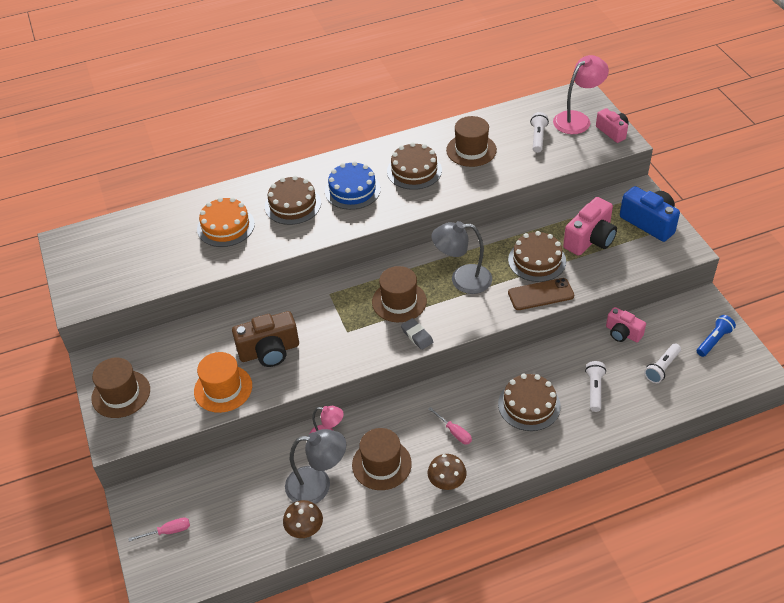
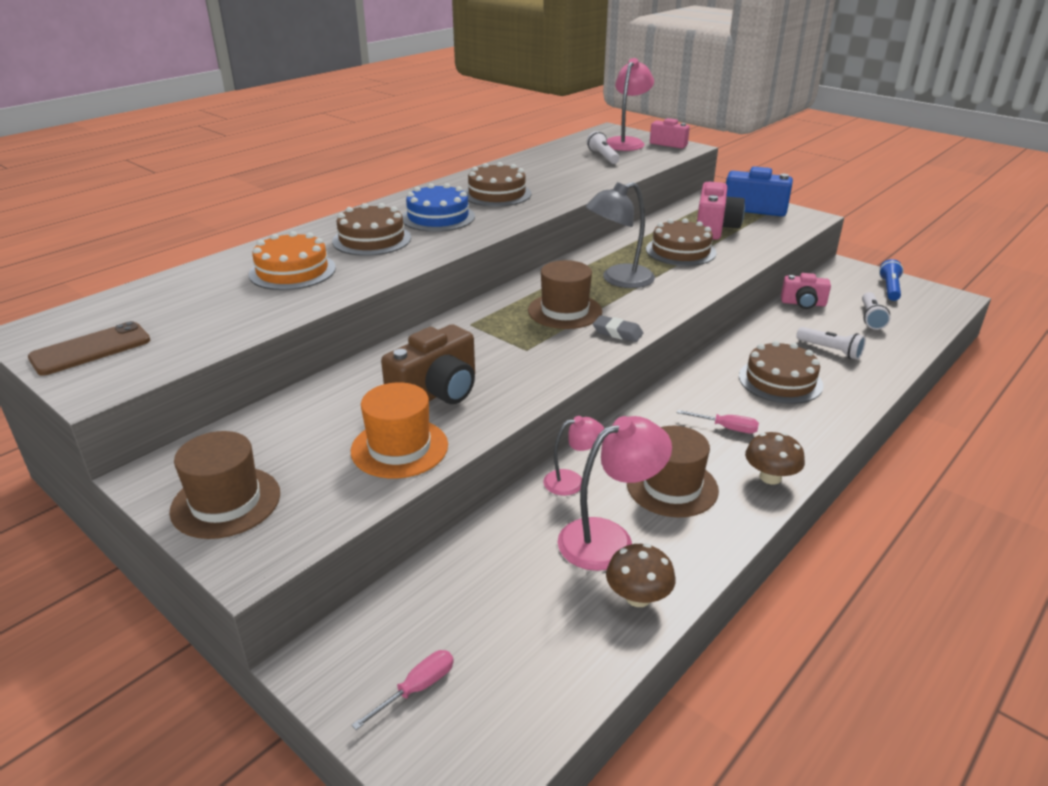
camera: 30 degrees left, 15 degrees down
grey lamp [285,429,346,504] -> pink lamp [557,416,672,571]
brown hat [446,116,497,167] -> none
brown phone [508,278,574,310] -> brown phone moved to [28,321,150,376]
white flashlight [585,361,606,412] -> white flashlight turned 150 degrees clockwise [796,327,866,360]

